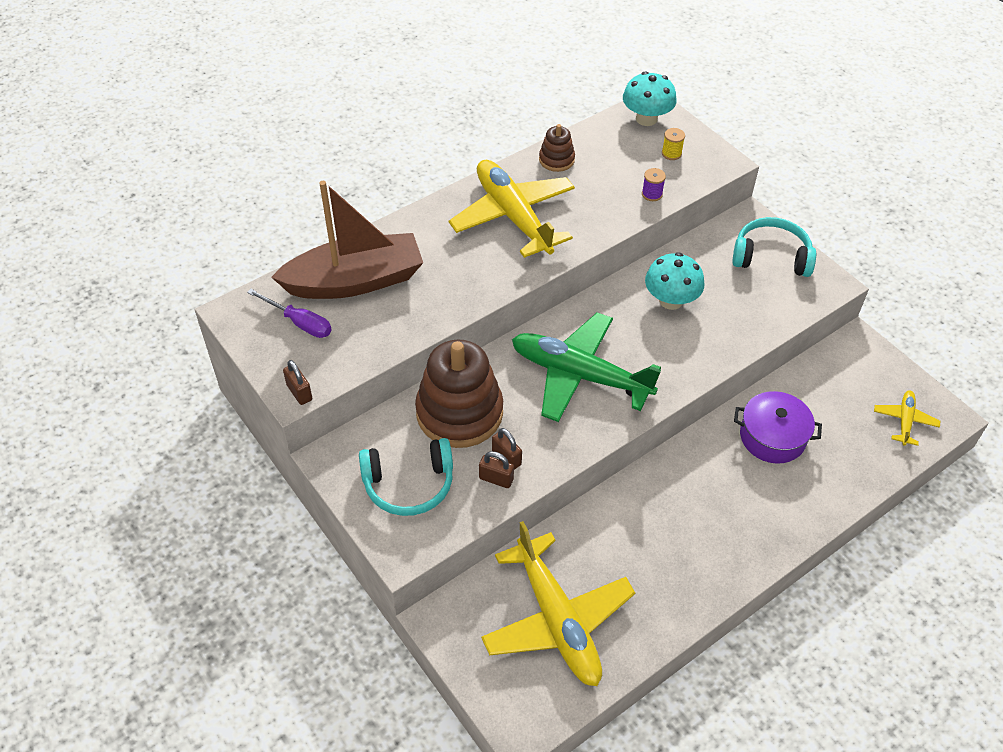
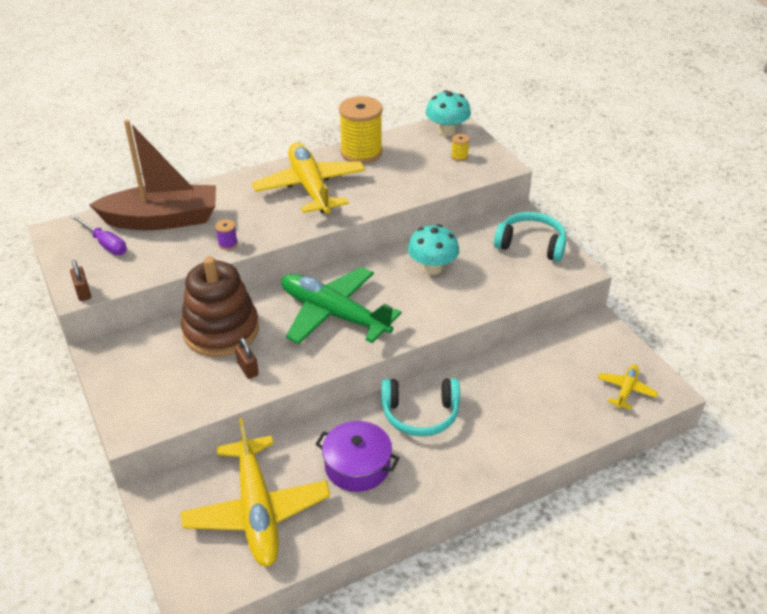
camera: 10 degrees right, 10 degrees down
turquoise headphones [359,438,453,516] -> turquoise headphones moved to [381,378,460,437]
brown padlock [479,451,514,488] -> none
brown stacking toy [539,124,575,172] -> yellow spool [339,96,383,164]
purple spool [642,168,666,201] -> purple spool moved to [215,219,238,250]
purple pot [734,391,822,464] -> purple pot moved to [315,421,400,492]

